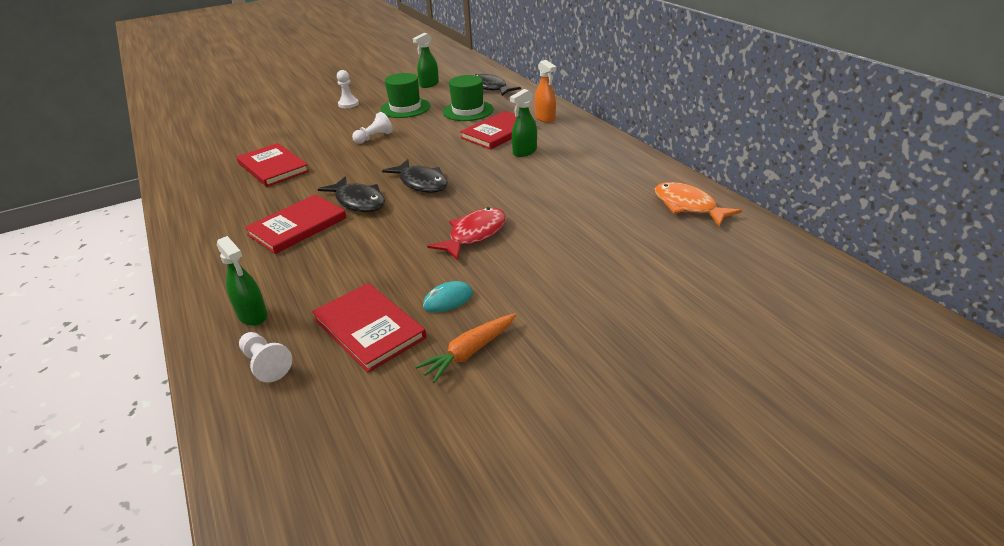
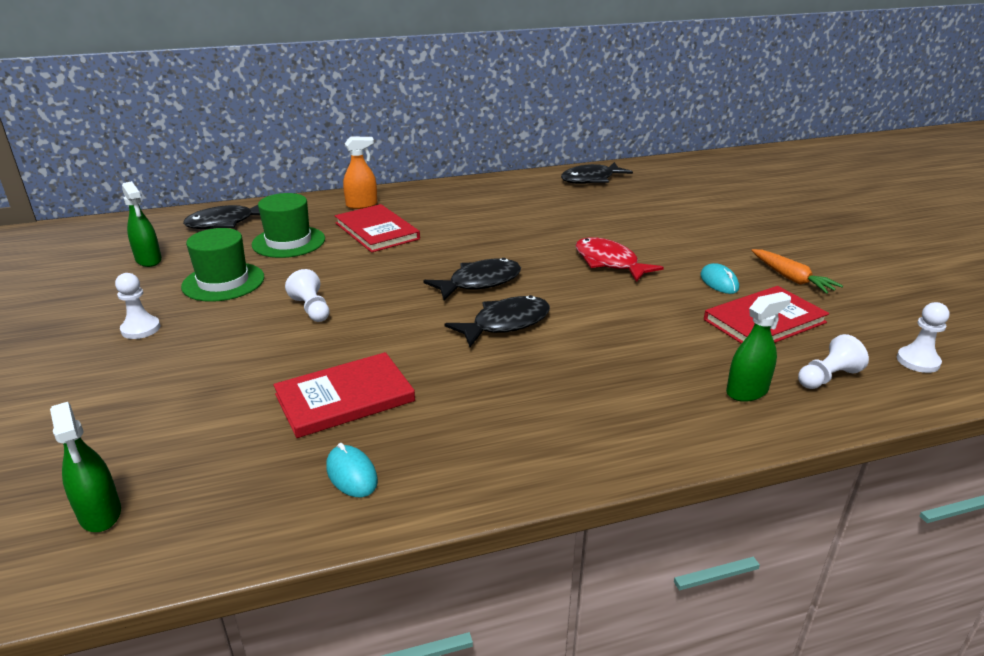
camera: 80 degrees left, 5 degrees down
red book [245,194,347,254] -> none
green spray bottle [510,89,537,157] -> green spray bottle moved to [50,402,121,532]
orange fish [655,182,742,227] -> black fish [561,162,633,184]
none -> turquoise mouse [326,443,378,497]
none -> white pawn [897,302,949,373]

